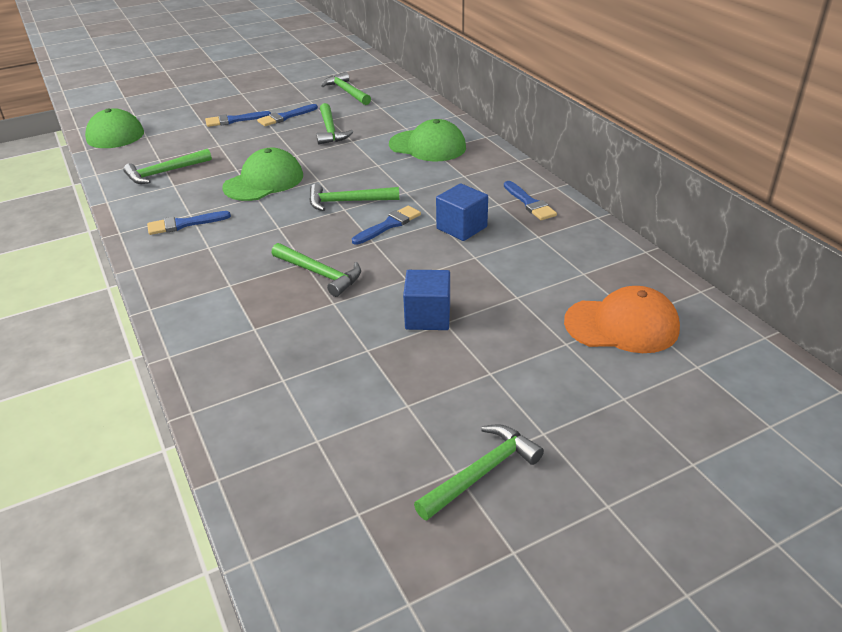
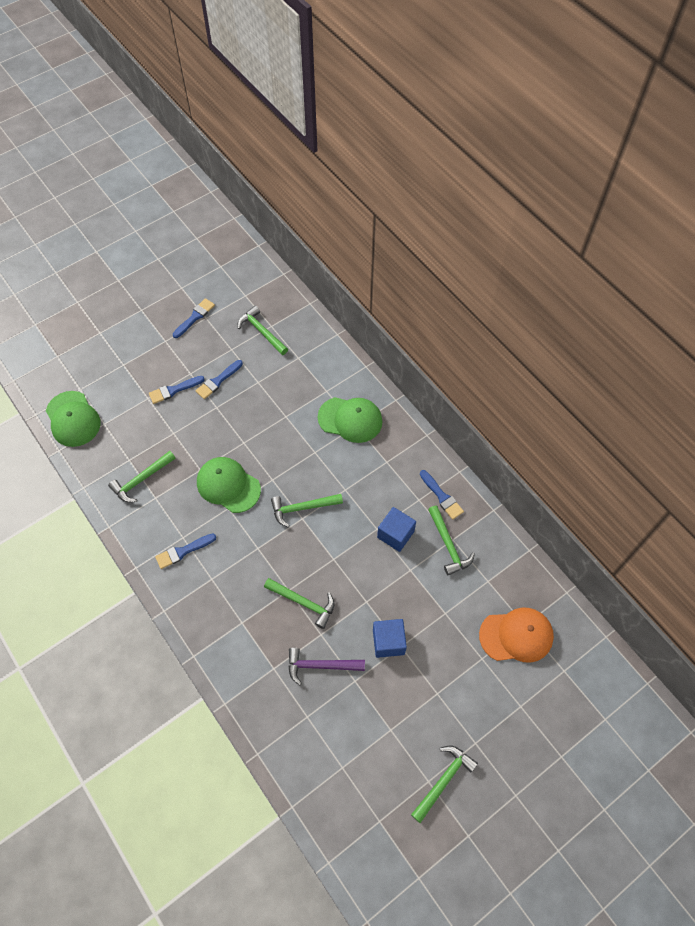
camera: 10 degrees left, 25 degrees up
green cap [222,148,303,201] -> green cap turned 90 degrees counterclockwise [197,457,261,513]
green hammer [316,103,353,145] -> green hammer moved to [428,505,475,576]
blue brush [352,206,421,245] -> blue brush moved to [173,298,215,338]
none -> purple hammer [288,648,365,686]

